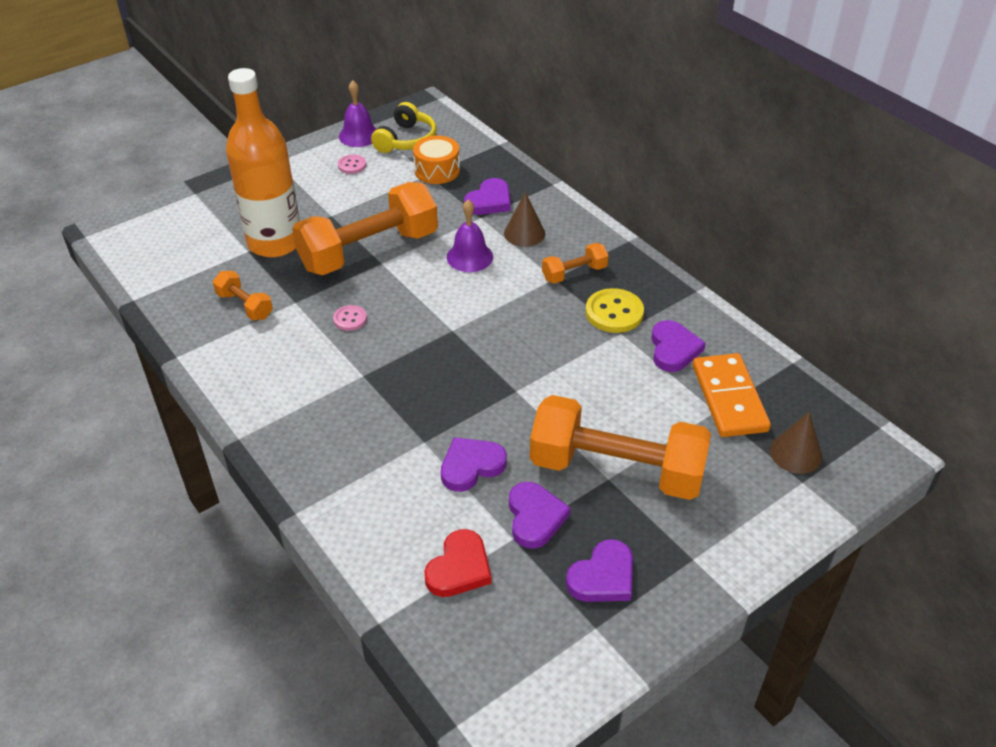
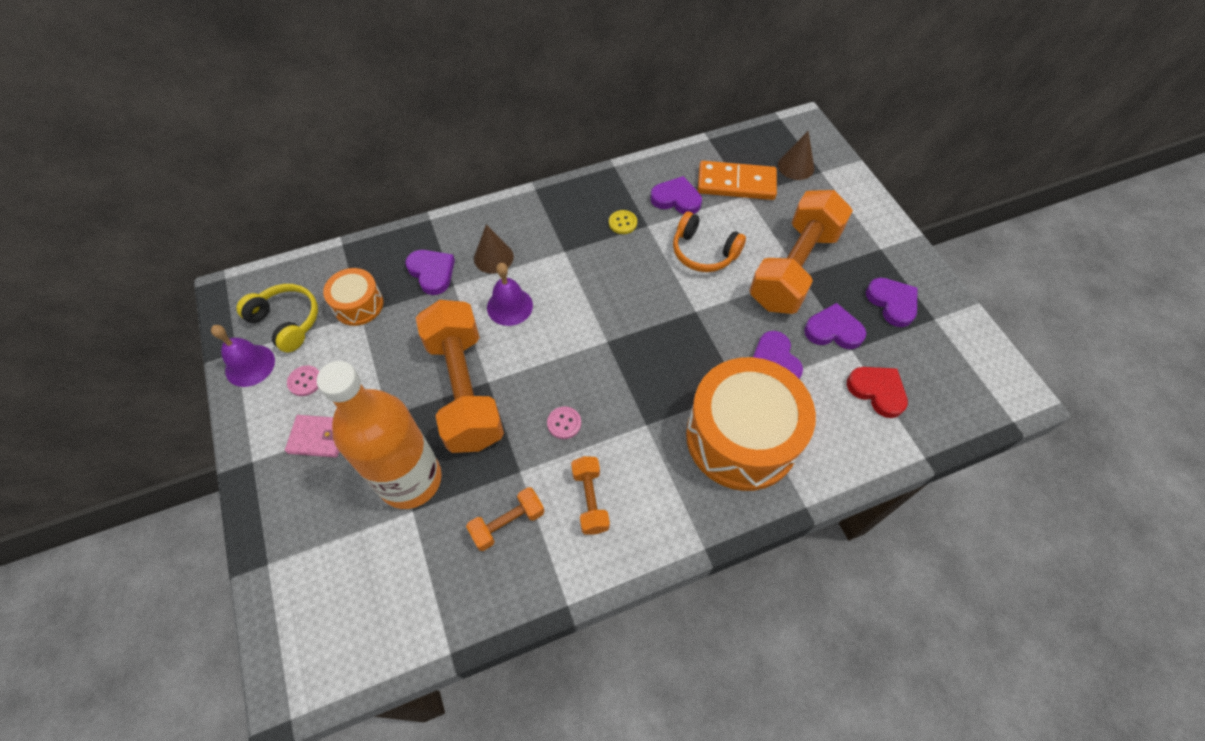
camera: 75 degrees left, 15 degrees up
orange dumbbell [542,243,609,284] -> orange dumbbell moved to [571,456,610,534]
yellow button [586,288,644,333] -> yellow button [609,210,637,234], size x0.57
none -> pink wallet [285,415,339,458]
none -> orange headphones [673,212,746,272]
none -> orange drum [686,357,816,491]

